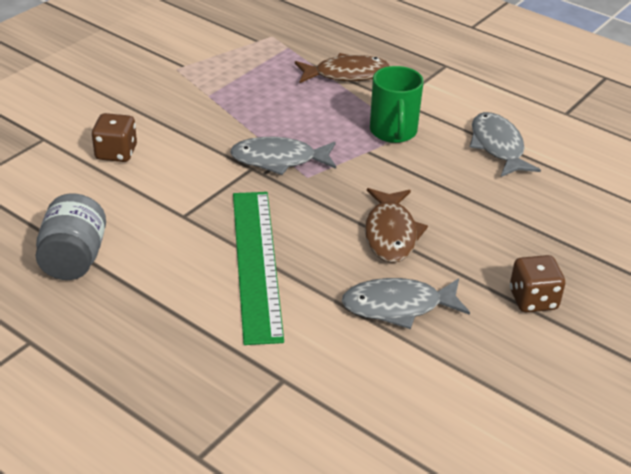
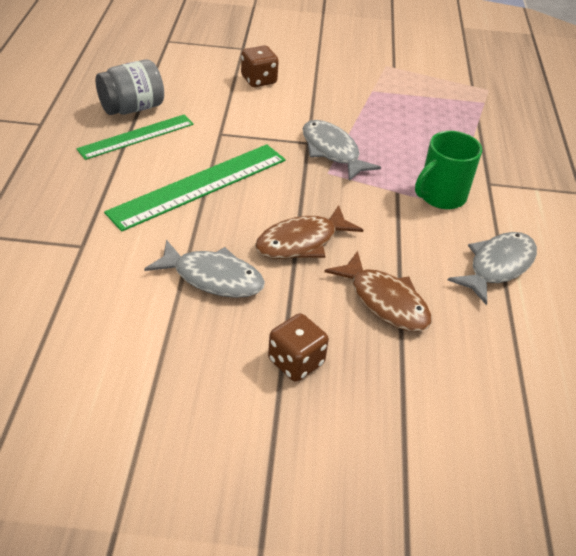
camera: 55 degrees right, 5 degrees up
brown fish [295,53,390,83] -> brown fish moved to [324,251,432,332]
grey fish [342,278,470,329] -> grey fish turned 150 degrees clockwise [144,240,265,298]
none -> green ruler [76,115,194,160]

